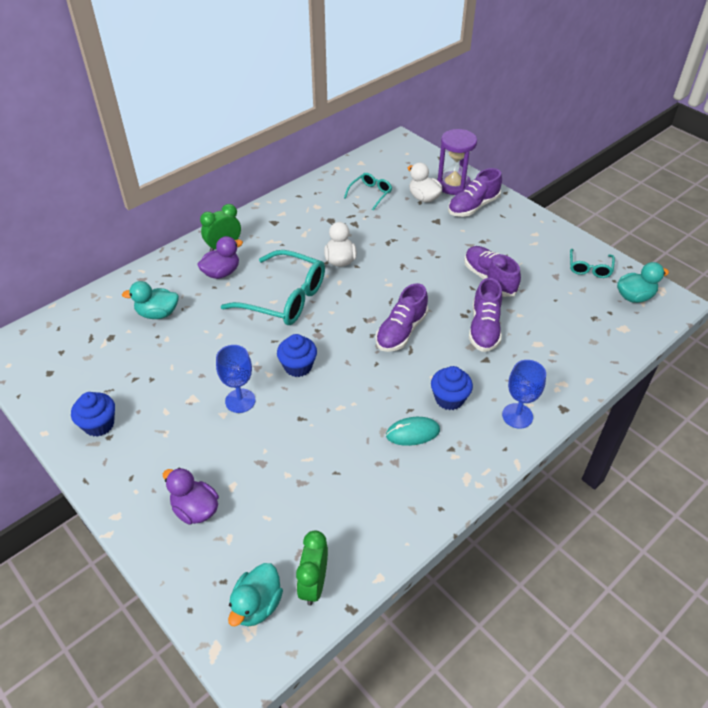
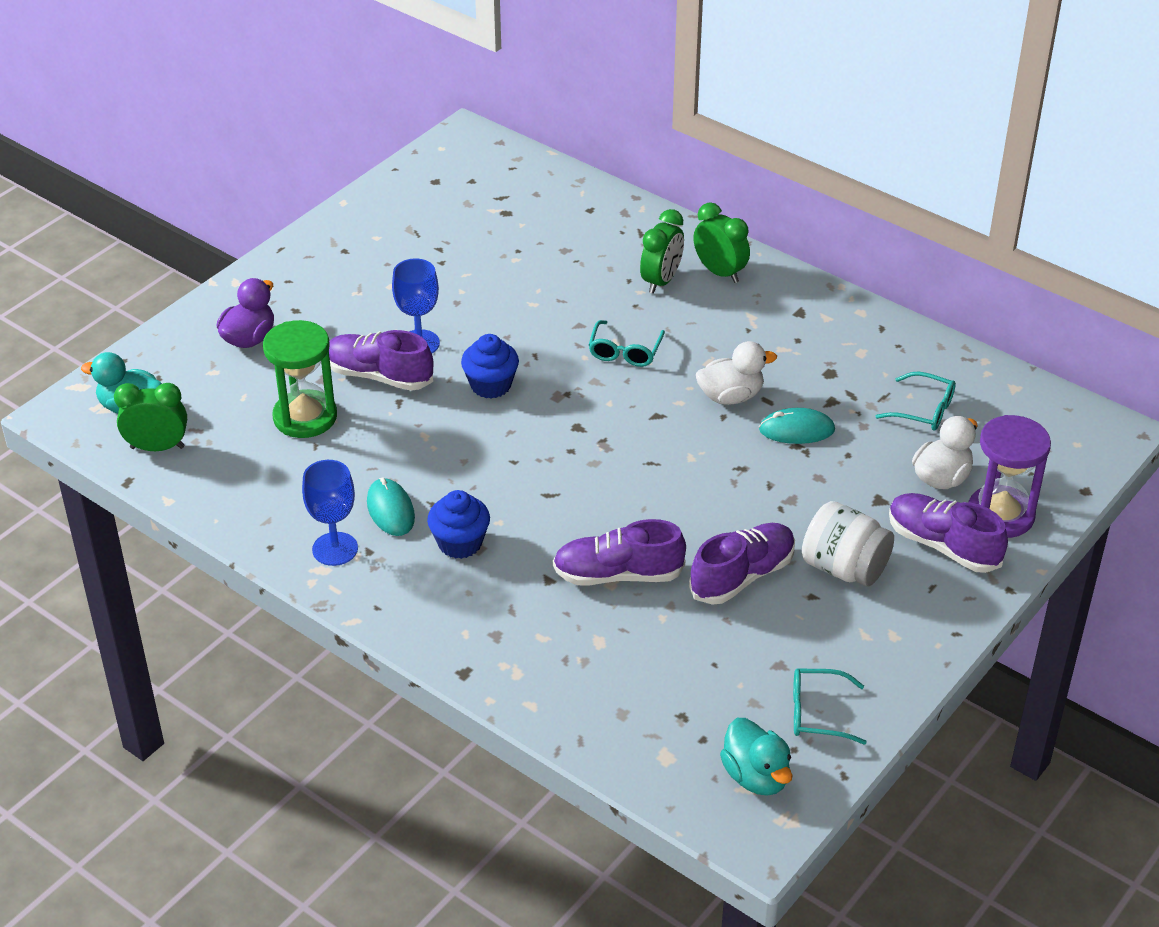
camera: 80 degrees right, 5 degrees down
blue cupcake [71,392,115,437] -> none
turquoise duck [122,281,179,319] -> none
purple duck [197,236,243,279] -> green clock [640,209,684,294]
turquoise glasses [221,250,325,325] -> turquoise glasses [589,320,665,367], size x0.50
purple shoe [376,283,428,352] -> purple shoe moved to [329,330,433,391]
blue goblet [502,360,546,428] -> blue goblet moved to [302,460,358,566]
none -> green hourglass [263,320,337,438]
none -> turquoise mouse [759,408,835,444]
none -> white jar [802,501,894,587]

